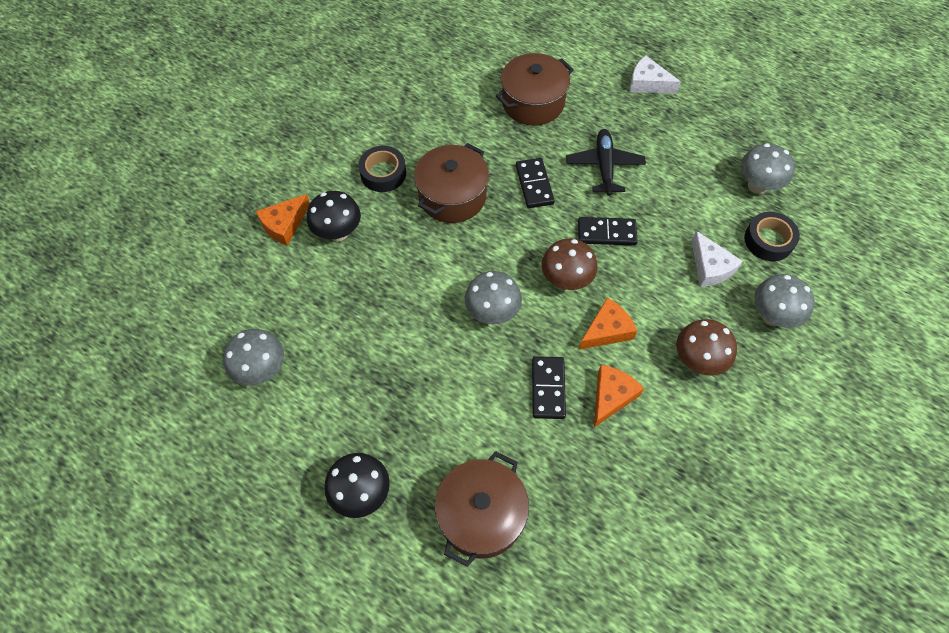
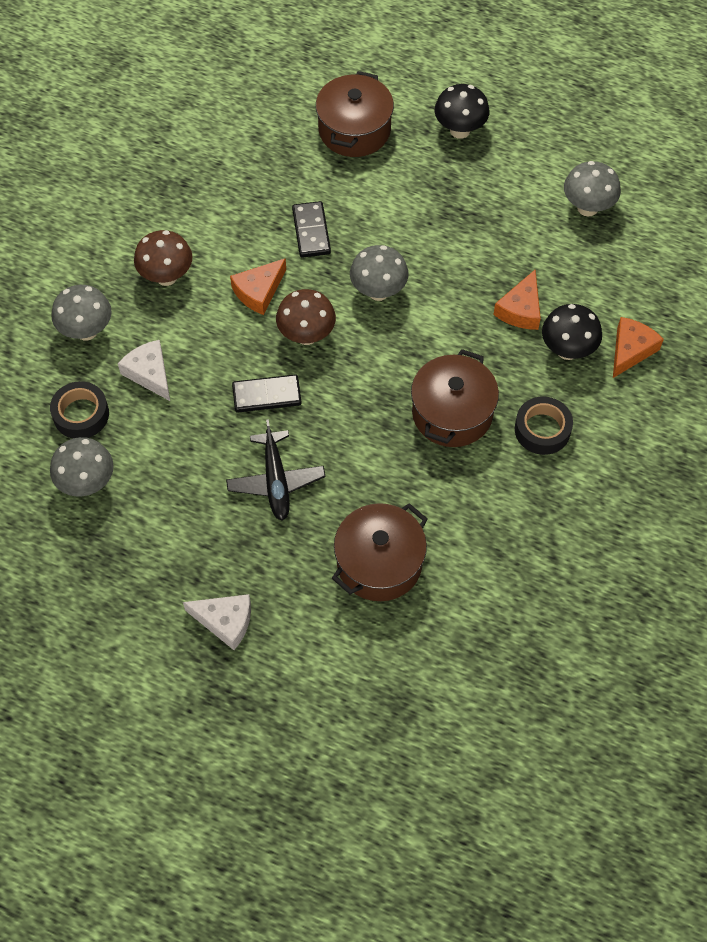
camera: 170 degrees right, 0 degrees up
black domino [516,158,555,208] -> none
orange cheese [594,365,644,427] -> orange cheese moved to [493,270,541,330]

